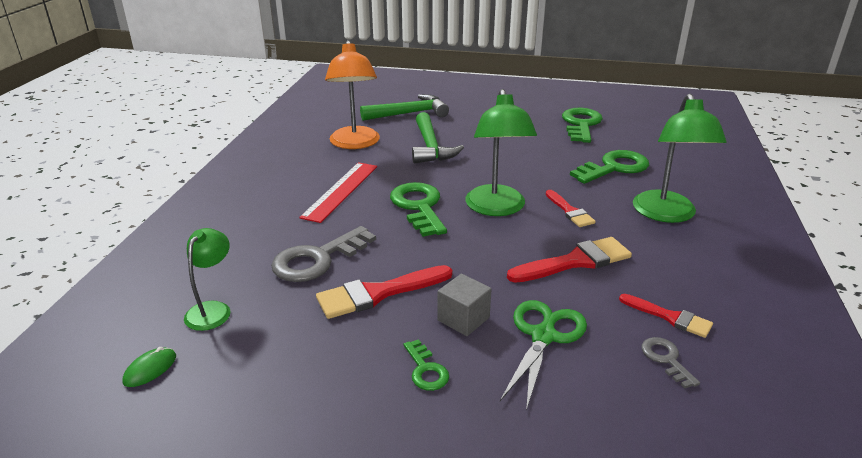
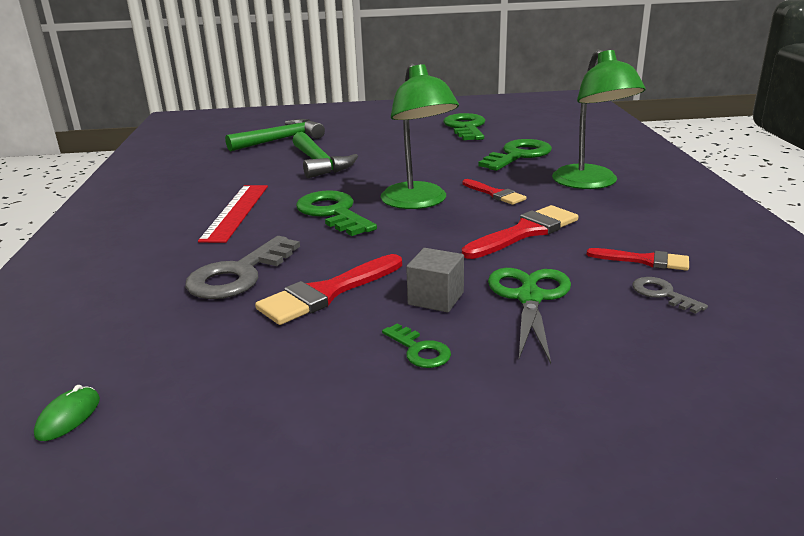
camera: 15 degrees left, 5 degrees down
green lamp [184,228,231,331] -> none
orange lamp [325,40,380,149] -> none

